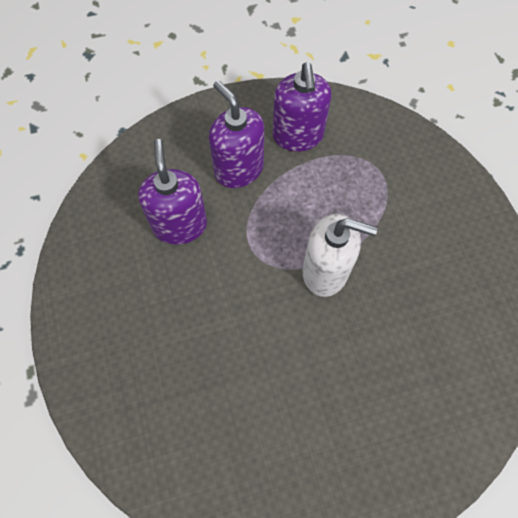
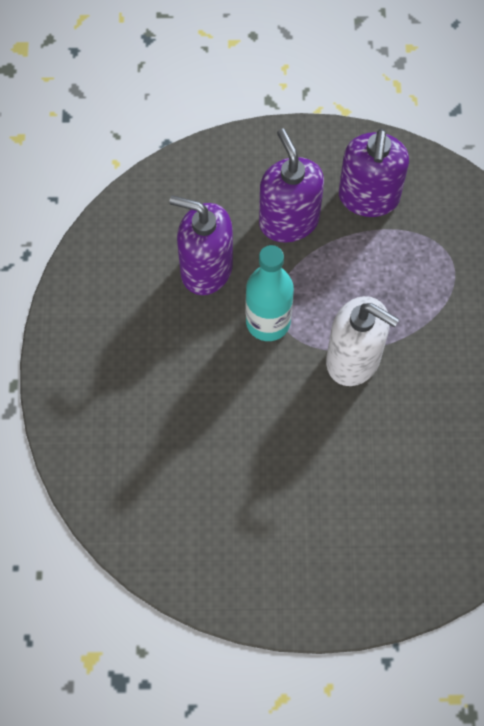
camera: 15 degrees right, 0 degrees up
purple soap dispenser [138,139,207,245] -> purple soap dispenser turned 75 degrees counterclockwise [169,196,233,295]
none -> turquoise bottle [246,245,294,341]

